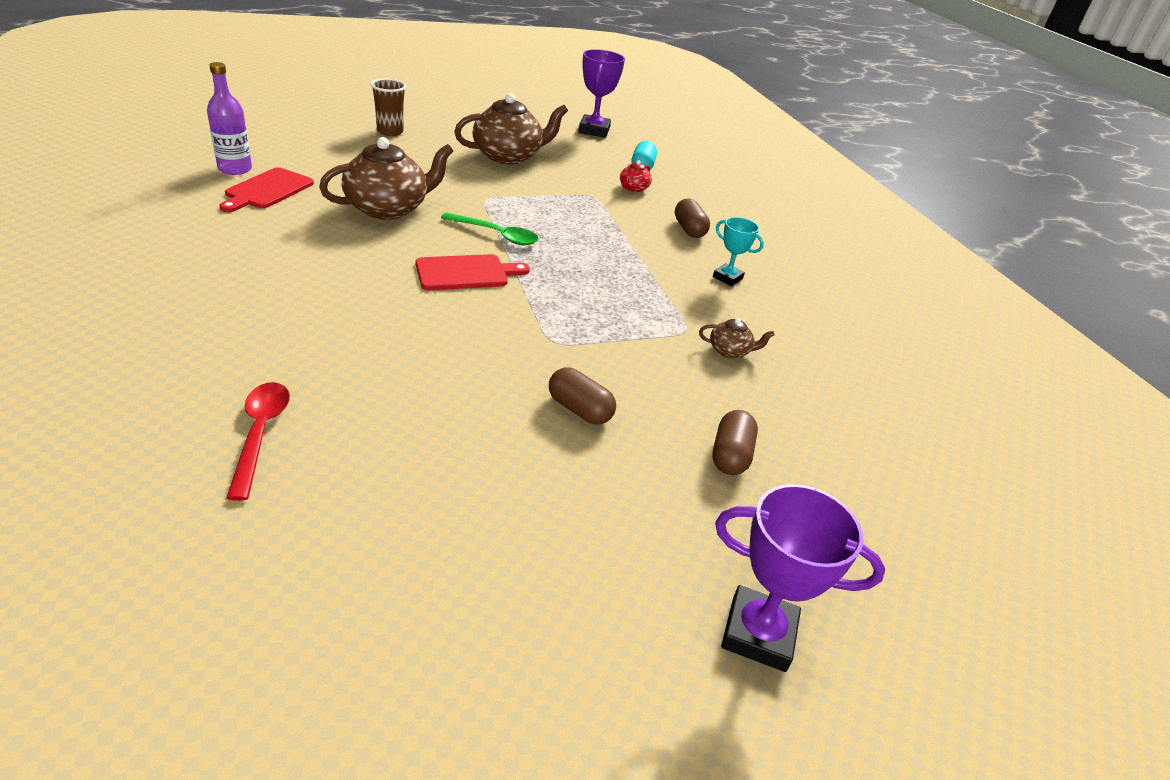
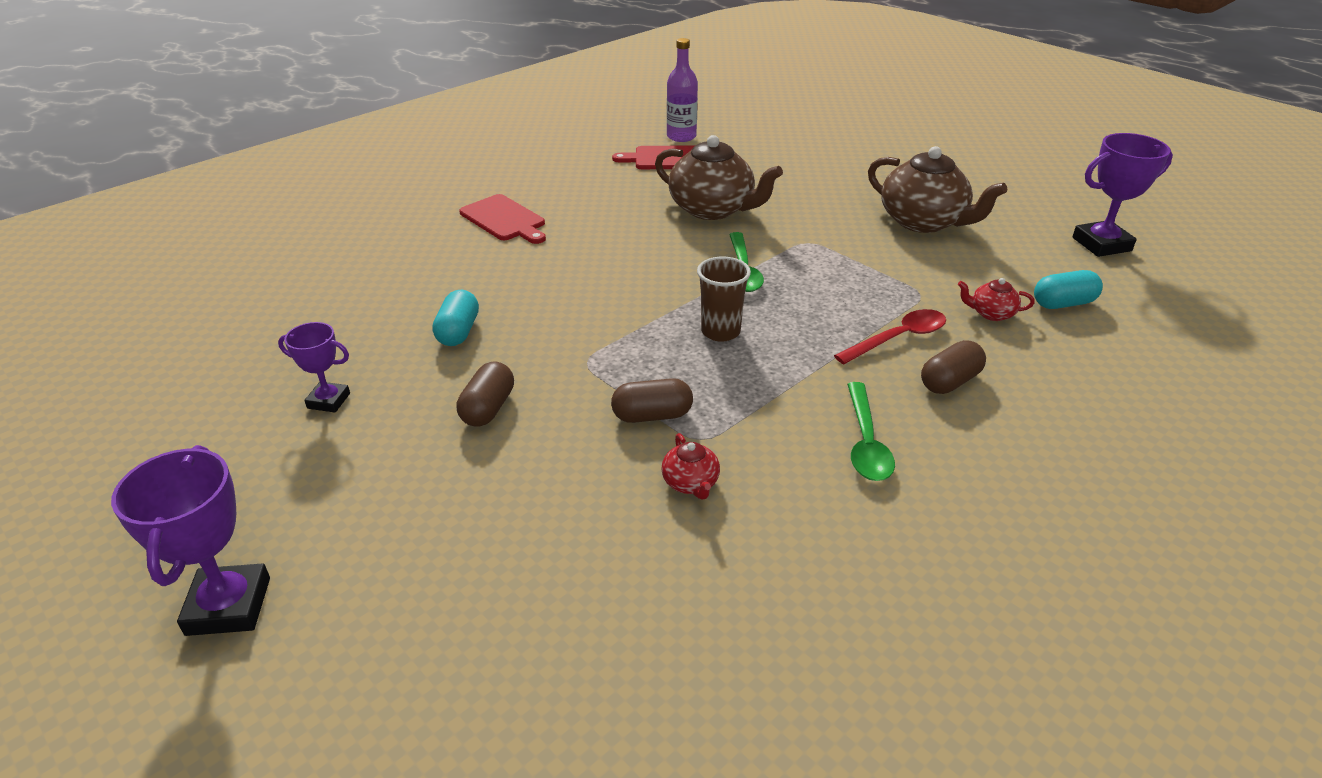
camera: 70 degrees right, 0 degrees up
red spoon [226,382,290,501] -> red spoon moved to [834,309,946,364]
brown cup [371,79,406,136] -> brown cup moved to [697,257,751,342]
red cutting board [416,254,530,290] -> red cutting board moved to [459,194,546,244]
brown teapot [699,318,775,358] -> red teapot [662,433,720,500]
brown capsule [712,410,758,475] -> brown capsule moved to [611,378,693,423]
turquoise trophy [713,217,764,286] -> green spoon [847,382,895,481]
none -> purple trophy [278,322,350,412]
none -> turquoise capsule [432,290,479,346]

